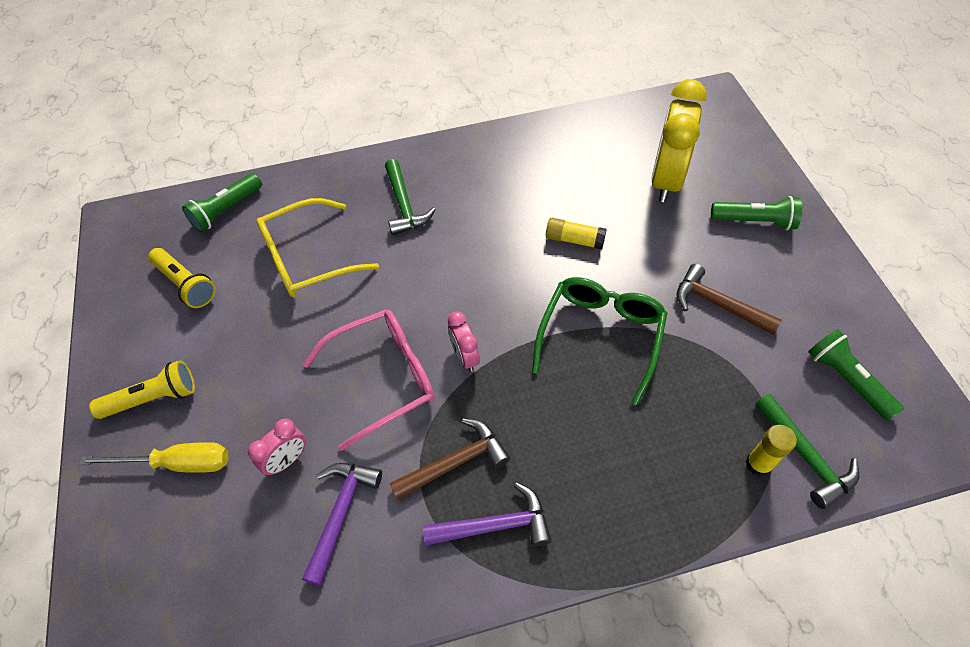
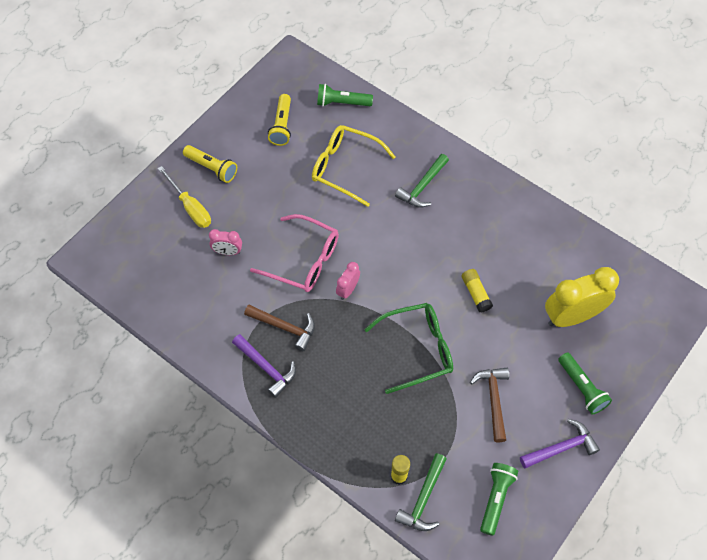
camera: 50 degrees right, 5 degrees up
purple hammer [302,463,382,586] -> purple hammer moved to [520,419,600,468]

